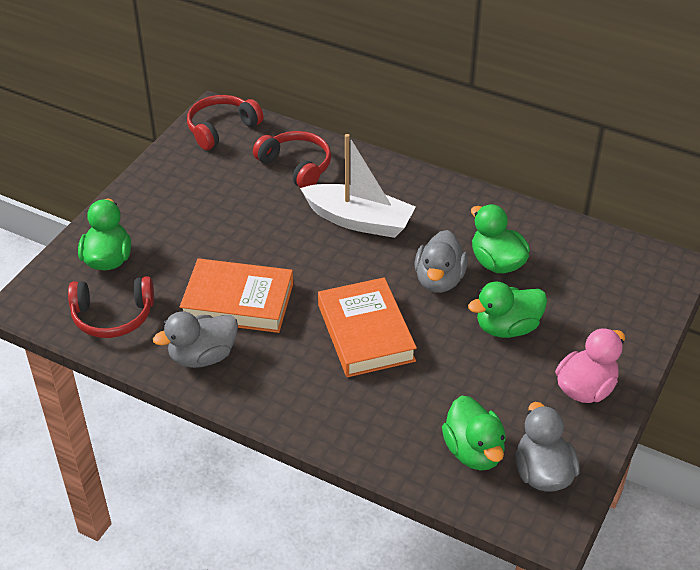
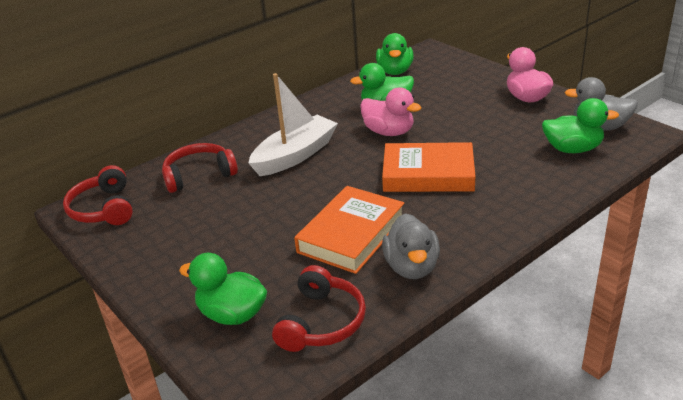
camera: 65 degrees left, 10 degrees down
grey duck [414,230,468,293] -> pink duck [360,88,422,136]
green duck [468,282,547,338] -> green duck moved to [376,33,414,75]

